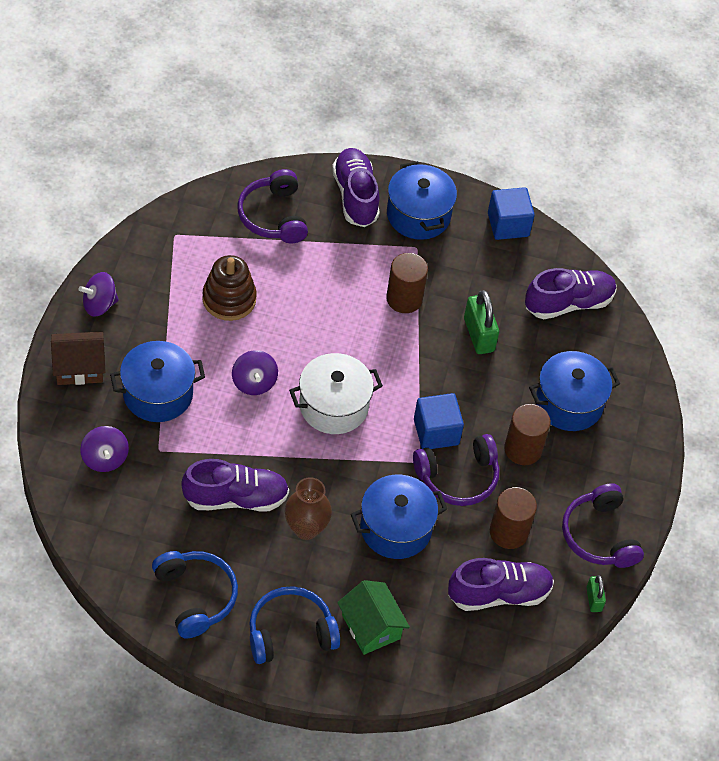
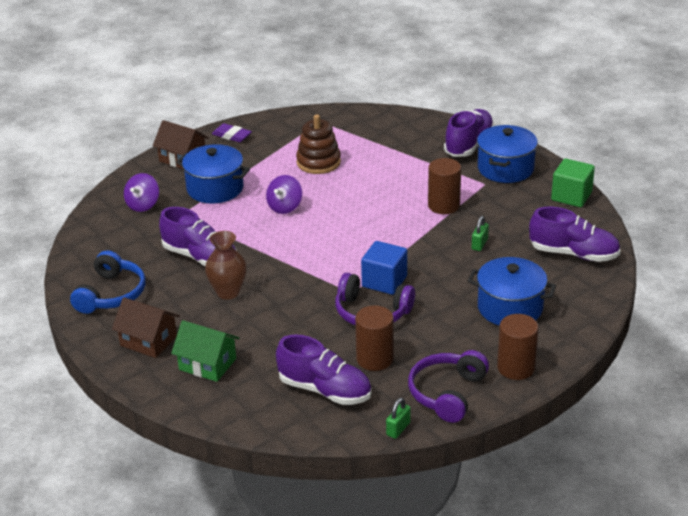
camera: 45 degrees right, 20 degrees down
purple spinning top [79,272,119,317] -> purple eraser [212,123,252,142]
purple headphones [238,169,308,243] -> none
blue headphones [249,586,340,664] -> brown house [112,297,180,358]
white pot [289,353,383,434] -> none
green house [337,580,410,655] -> green house turned 75 degrees counterclockwise [171,320,239,382]
blue pot [351,475,447,559] -> none
green padlock [464,290,499,354] -> green padlock [472,216,489,251], size x0.57
blue cube [488,187,535,240] -> green cube [551,159,595,207]
brown cylinder [504,404,551,465] -> brown cylinder moved to [497,314,539,380]

